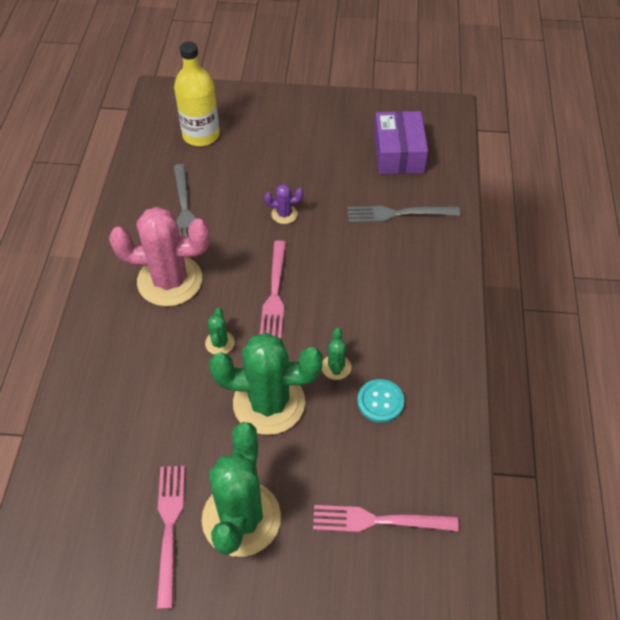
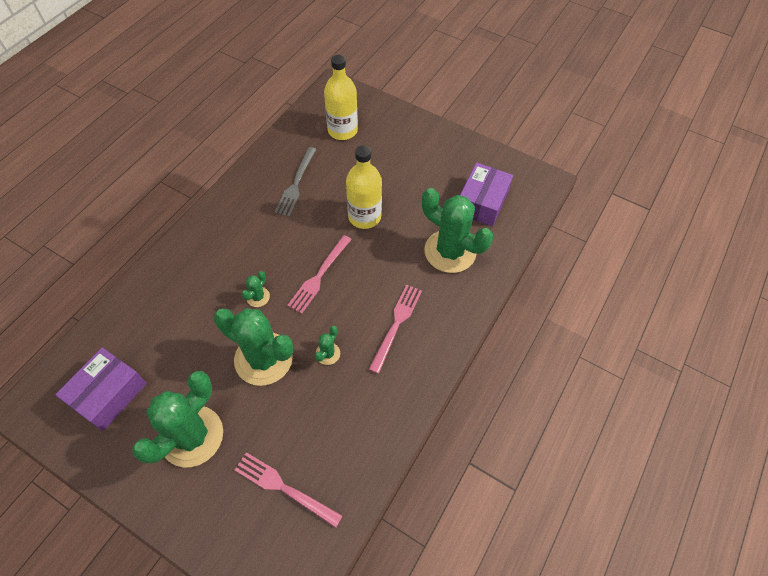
camera: 25 degrees right, 5 degrees up
pink cactus [109,207,210,307] -> none
pink fork [156,466,185,609] -> pink fork moved to [369,284,422,374]
purple cactus [264,184,303,224] -> yellow bottle [346,145,382,229]
grey fork [347,206,460,223] -> green cactus [422,188,493,273]
turquoise button [357,379,404,423] -> none
none -> purple box [55,348,147,431]

